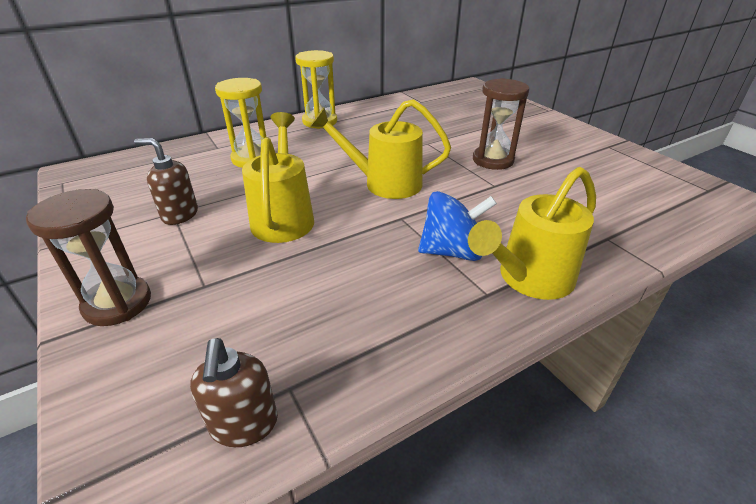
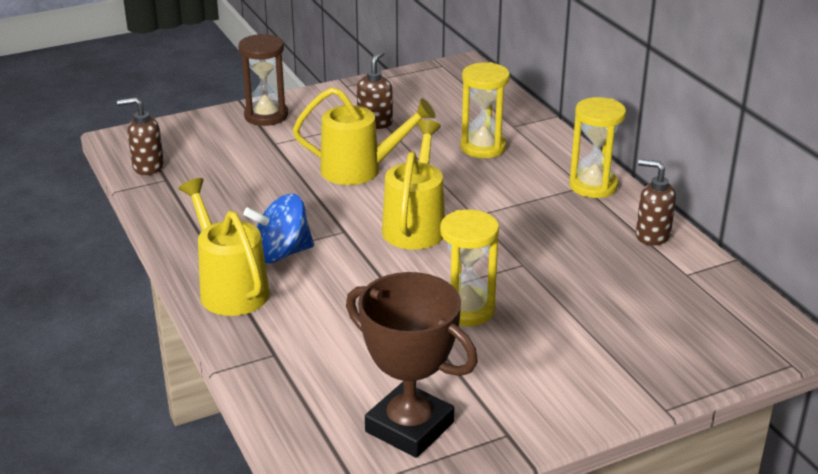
camera: 95 degrees right, 5 degrees down
blue spinning top [418,191,497,261] -> blue spinning top turned 75 degrees clockwise [243,194,314,263]
brown hourglass [473,78,529,170] -> yellow hourglass [440,210,499,326]
none -> brown trophy [346,272,478,458]
none -> brown soap dispenser [636,159,676,246]

